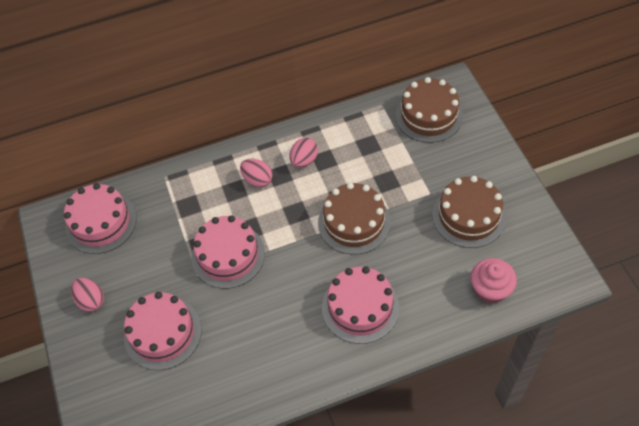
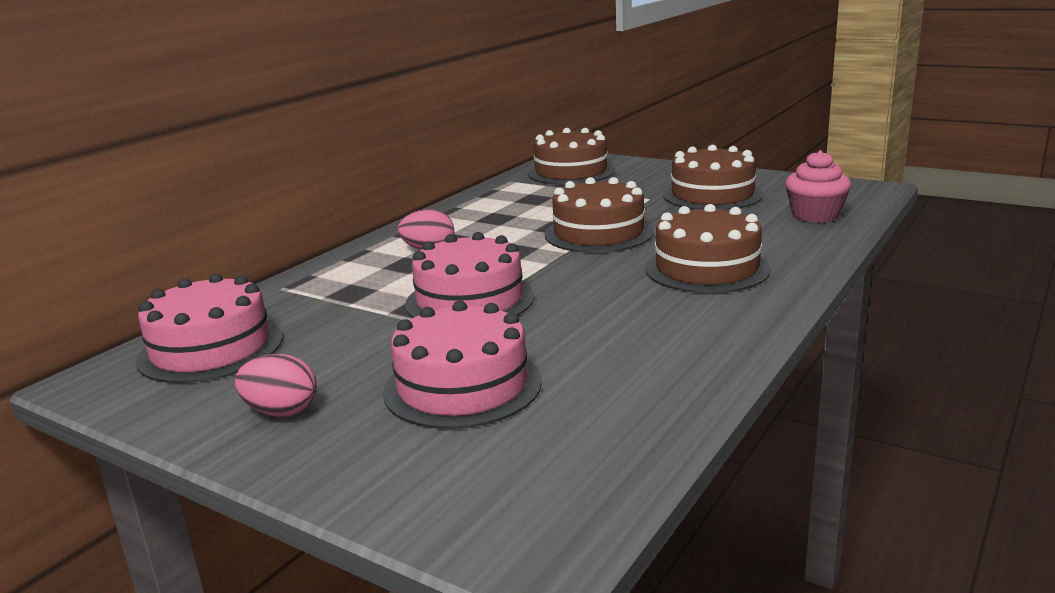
camera: 40 degrees left, 35 degrees down
pink egg [290,138,318,168] -> none
pink cake [322,266,399,344] -> brown cake [645,204,771,293]

